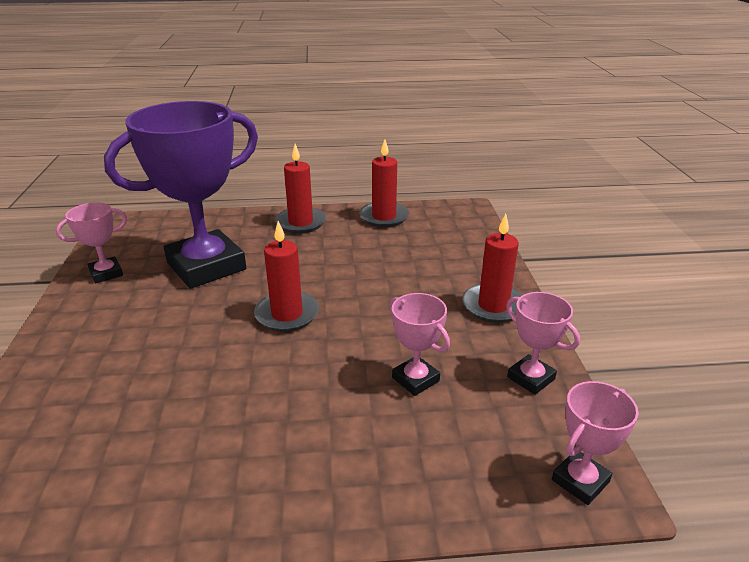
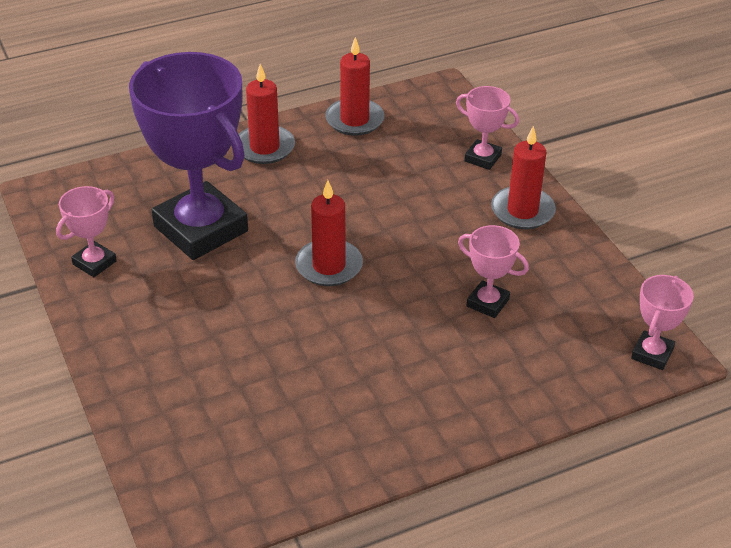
camera: 20 degrees left, 10 degrees up
purple trophy [104,101,258,289] -> purple trophy turned 75 degrees counterclockwise [129,52,248,260]
pink trophy [506,292,580,395] -> pink trophy moved to [456,86,519,170]

